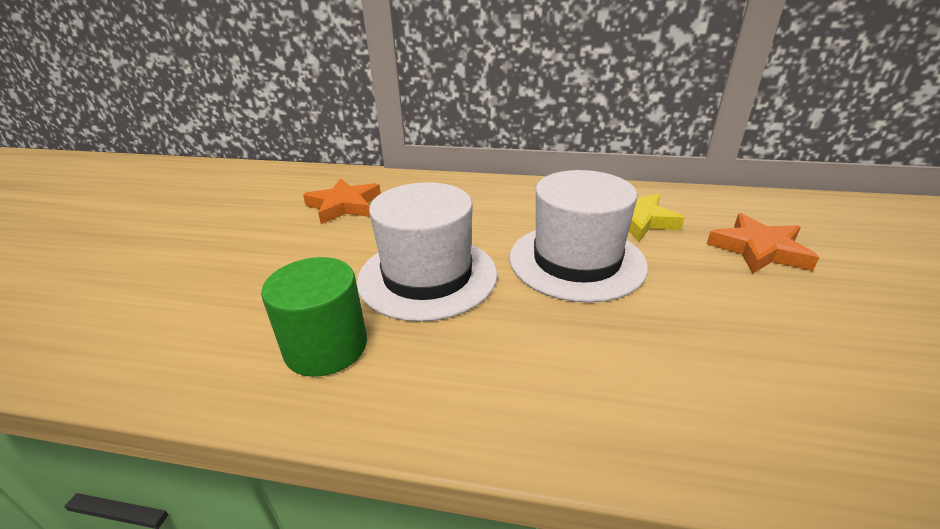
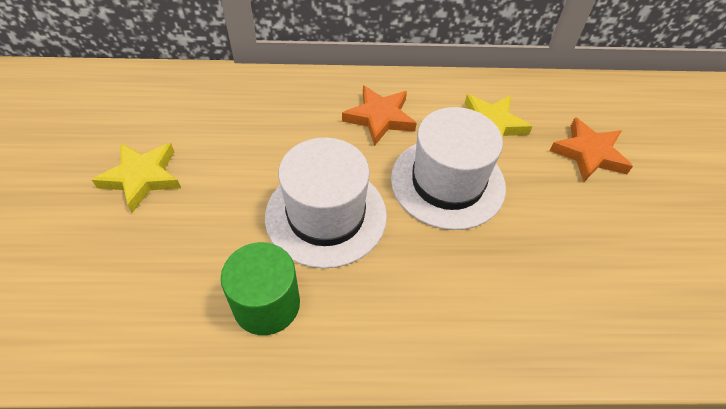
camera: 15 degrees left, 20 degrees up
orange star [303,178,381,224] -> orange star moved to [342,85,416,146]
none -> yellow star [92,143,181,213]

